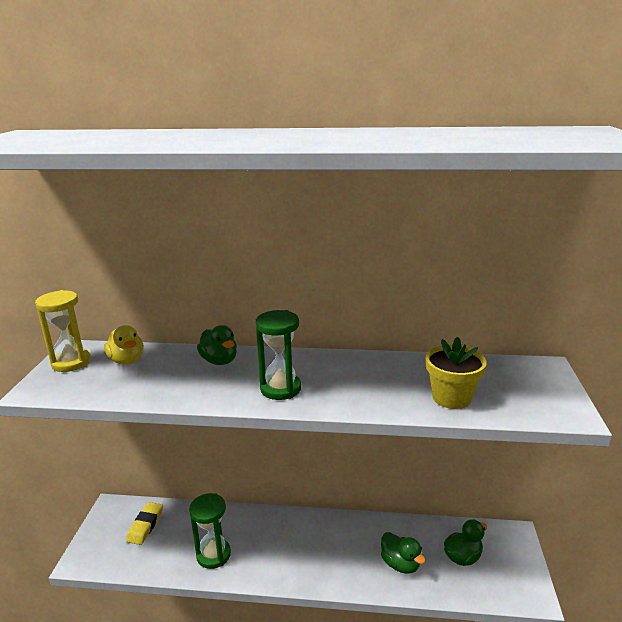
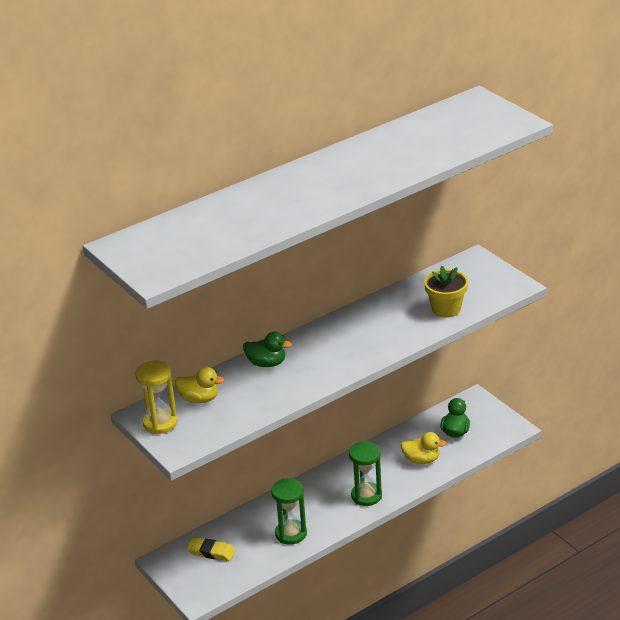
camera: 40 degrees left, 10 degrees up
yellow eraser [126,502,163,545] -> yellow eraser turned 45 degrees counterclockwise [187,537,236,561]
green hourglass [256,310,301,400] -> green hourglass moved to [349,441,382,506]
green duck [381,532,426,574] -> yellow duck [401,432,447,464]

